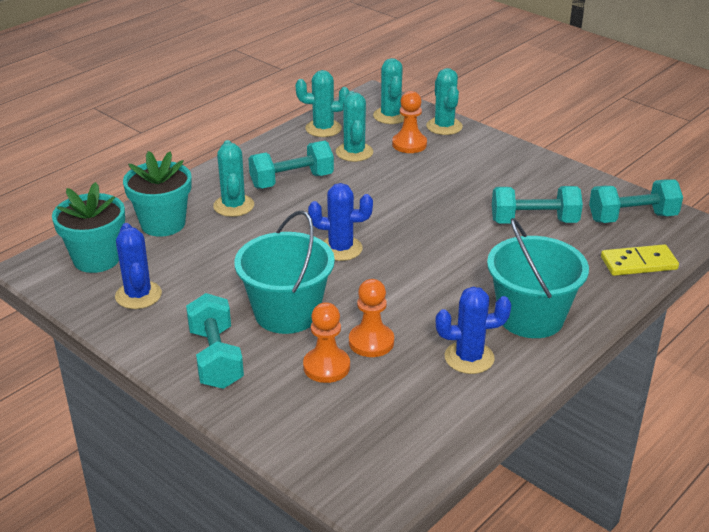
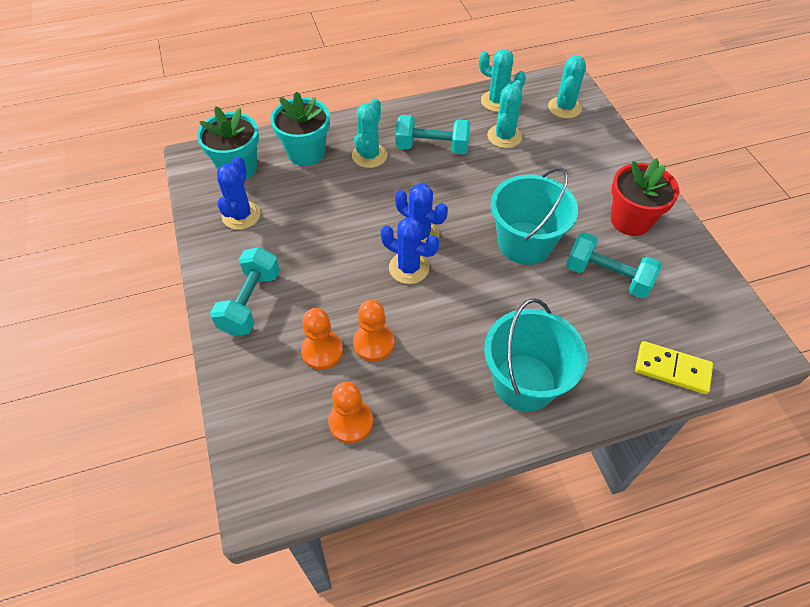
camera: 30 degrees right, 20 degrees up
turquoise bucket [234,210,335,334] -> turquoise bucket moved to [491,167,578,265]
orange pawn [392,91,427,153] -> orange pawn moved to [328,382,373,443]
turquoise cactus [426,68,463,135] -> none
blue cactus [435,287,511,374] -> blue cactus moved to [380,217,439,284]
turquoise dumbbell [589,179,683,223] -> none
none -> red flower pot [611,158,679,236]

